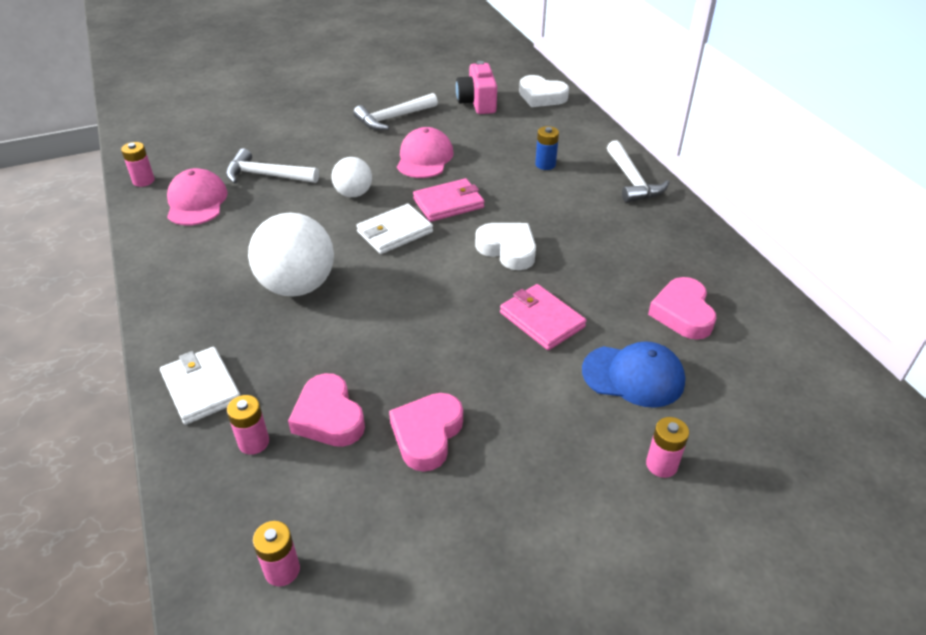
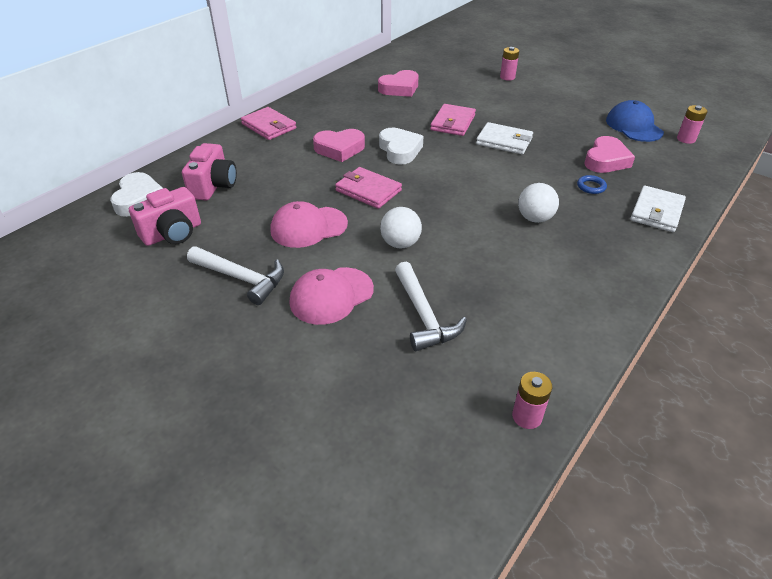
camera: 120 degrees left, 0 degrees up
pink cap [167,168,228,225] -> pink cap moved to [290,267,374,325]
pink battery [227,395,269,455] -> none
white ball [248,212,334,297] -> white ball [518,183,559,223], size x0.56
white wallet [356,204,433,254] -> white wallet moved to [476,122,533,154]
pink heart [389,393,463,472] -> pink heart moved to [313,129,365,162]
white heart [475,223,536,270] -> white heart turned 150 degrees clockwise [379,128,423,165]
blue battery [535,126,559,170] -> none
blue cap [582,341,685,408] -> blue cap moved to [606,100,664,142]
white hammer [607,140,669,203] -> pink wallet [241,107,297,140]
none -> pink camera [182,143,237,201]
none -> blue ring [577,175,607,194]

